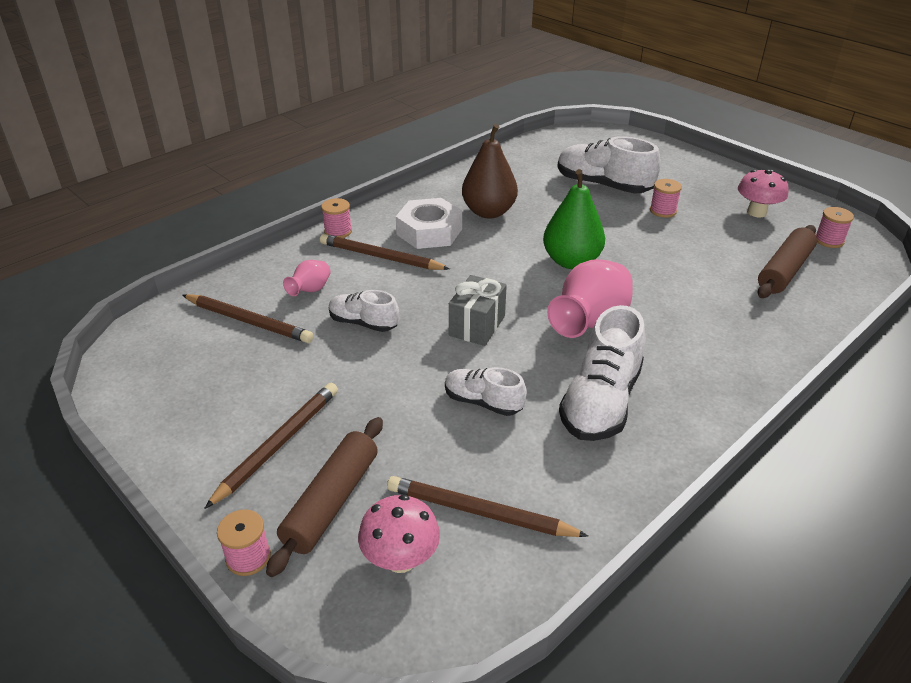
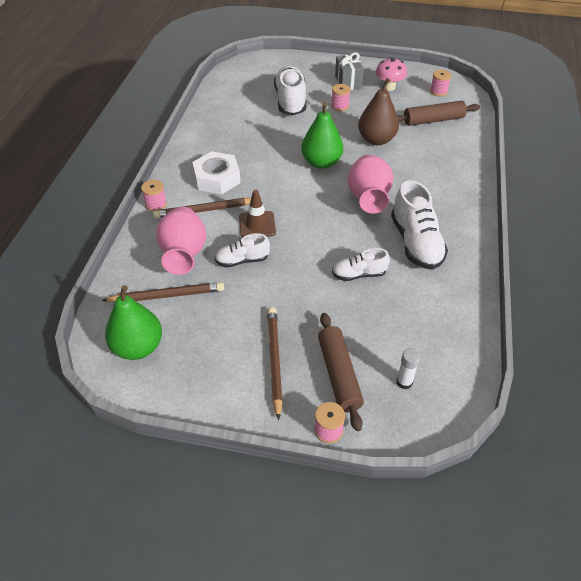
camera: 35 degrees left, 10 degrees up
pink vase [283,260,331,296] -> pink vase [156,206,206,275], size x2.00
pink mushroom [358,494,440,573] -> white glue stick [396,348,420,389]
brown pencil [387,476,588,537] -> none
grey gift [449,275,507,346] -> grey gift moved to [335,52,364,90]
brown pear [462,124,518,218] -> brown pear moved to [358,78,399,145]
white shoe [557,136,661,194] -> white shoe turned 90 degrees clockwise [274,66,306,115]
brown rolling pin [757,225,817,298] -> brown rolling pin turned 75 degrees clockwise [397,101,480,126]
none -> green pear [105,285,162,360]
none -> brown traffic cone [239,189,276,238]

